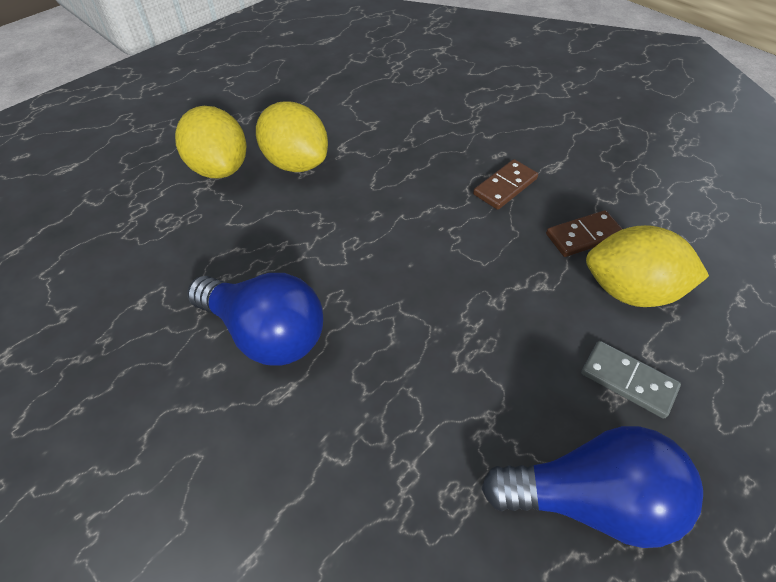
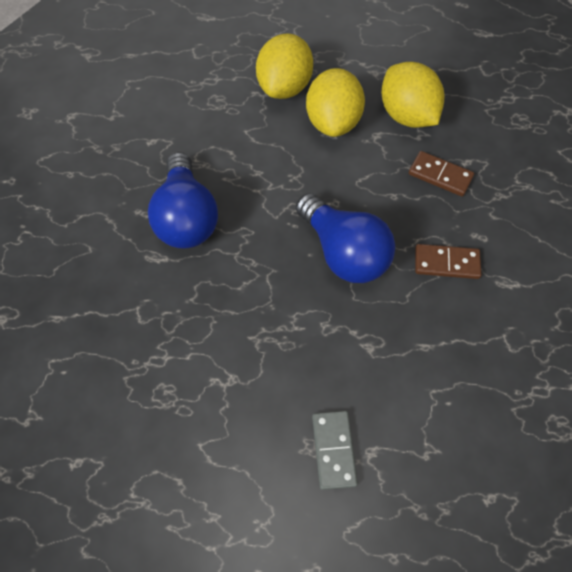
camera: 50 degrees right, 10 degrees up
blue light bulb [481,426,703,548] -> blue light bulb moved to [296,193,395,283]
brown domino [546,210,622,257] -> brown domino moved to [409,151,474,197]
yellow lemon [586,225,709,307] -> yellow lemon moved to [381,62,444,128]

